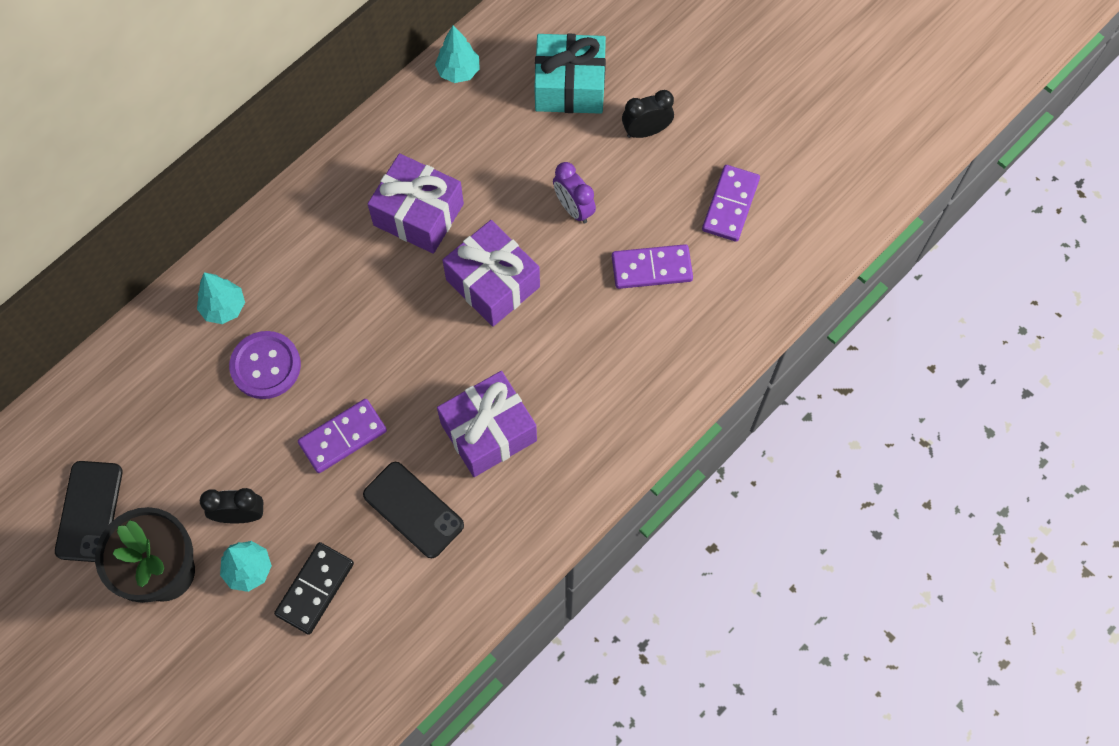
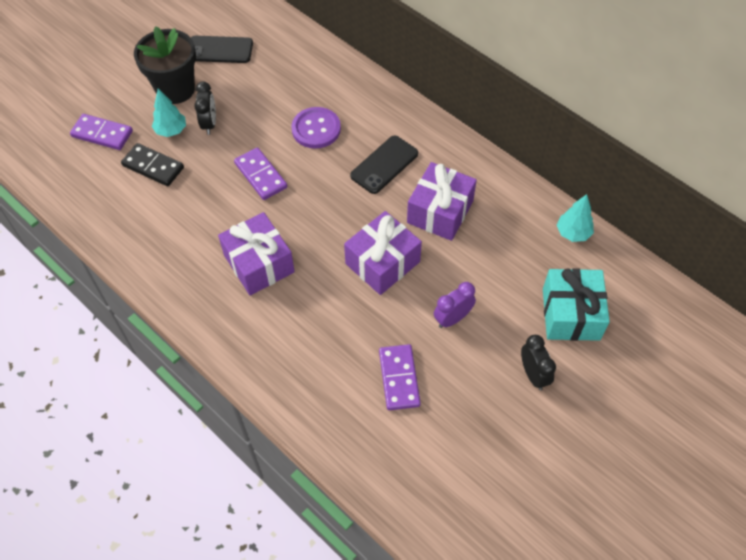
camera: 90 degrees right, 10 degrees down
turquoise tree [197,272,245,324] -> none
black phone [363,462,464,558] -> black phone moved to [350,136,418,194]
purple domino [702,165,760,242] -> purple domino moved to [70,114,133,150]

